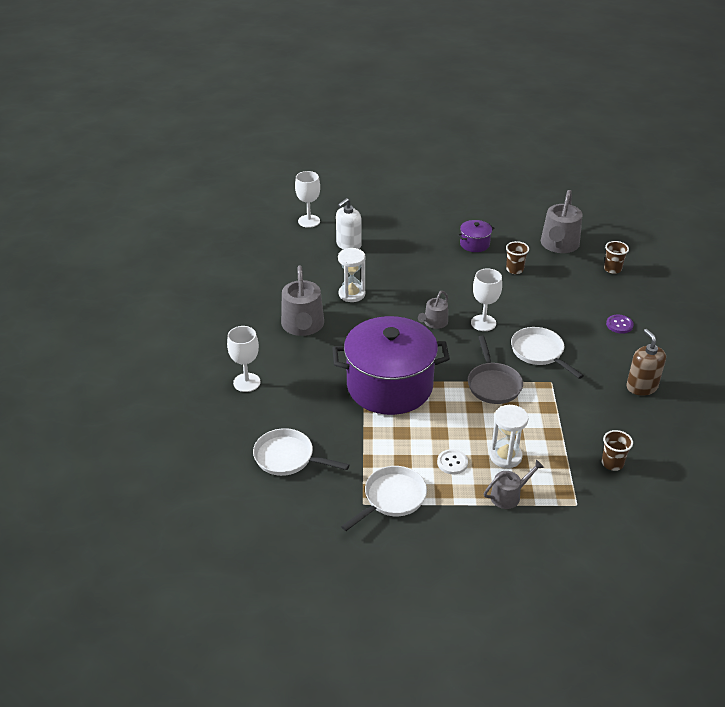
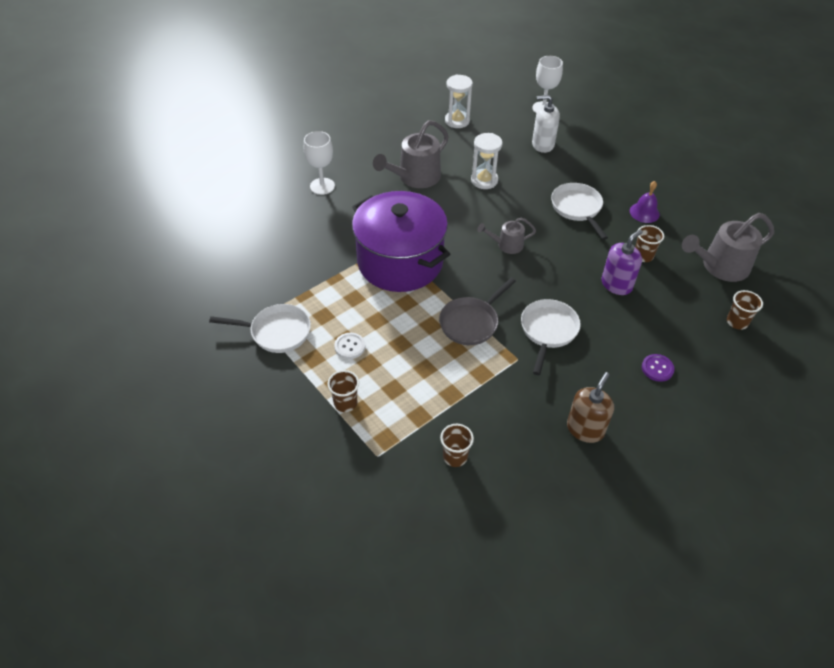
camera: 50 degrees right, 10 degrees up
white pan [253,428,349,476] -> white pan moved to [551,183,608,240]
purple pot [457,220,494,252] -> purple bell [630,181,660,223]
white goblet [471,268,502,331] -> none
grey watering can [484,460,544,509] -> brown cup [327,370,359,412]
white hourglass [490,405,528,469] -> white hourglass moved to [445,75,473,128]
none -> purple soap dispenser [601,230,643,295]

